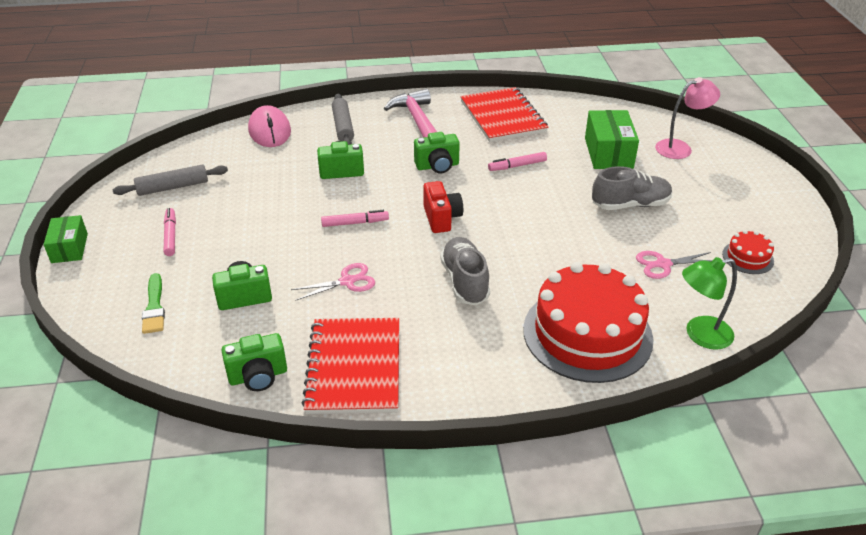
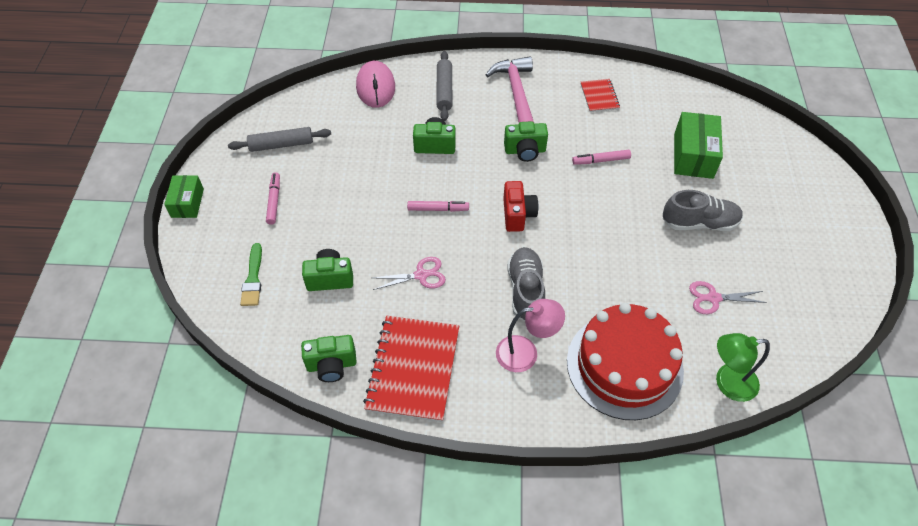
camera: 10 degrees right, 15 degrees up
red notebook [461,87,548,142] -> red notebook [581,79,620,112], size x0.51
pink lamp [655,77,720,159] -> pink lamp moved to [496,299,565,372]
red cake [722,230,774,274] -> none

